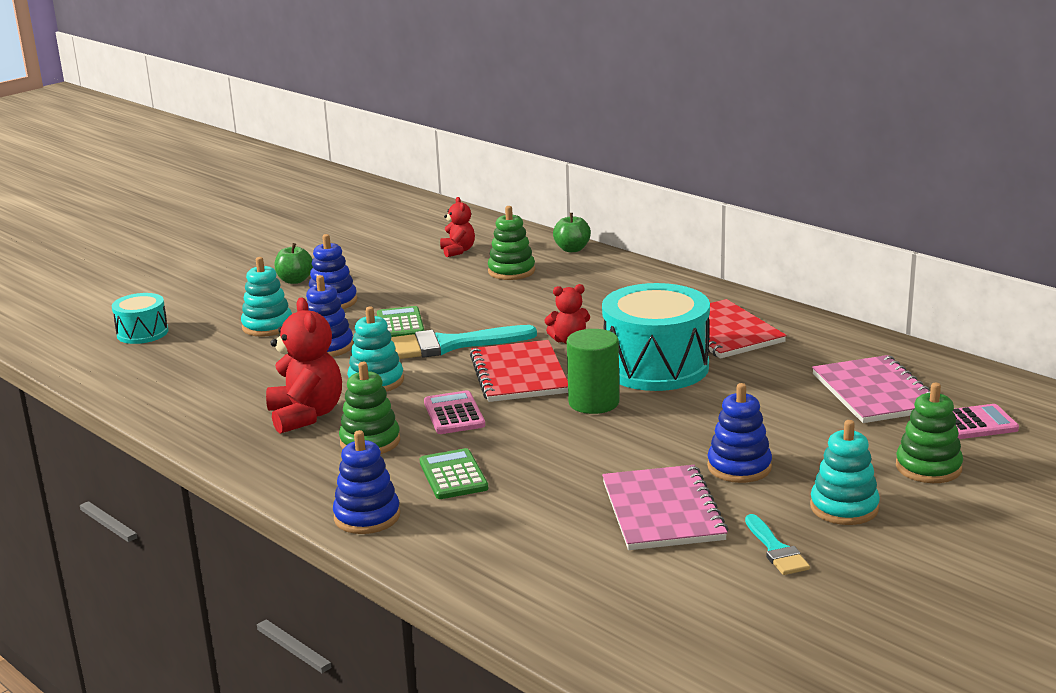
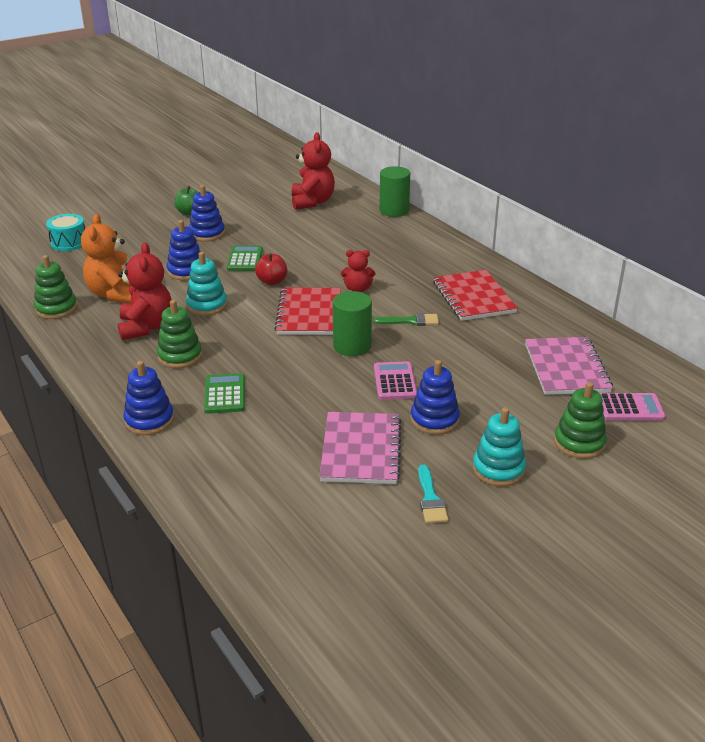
camera: 10 degrees right, 10 degrees up
turquoise stacking toy [241,257,292,337] -> none
turquoise brush [391,325,537,359] -> red apple [255,253,287,285]
pink calculator [424,390,485,434] -> pink calculator moved to [374,361,417,400]
red teddy bear [440,197,475,257] -> red teddy bear [292,132,335,210], size x1.73
green stacking toy [488,206,535,280] -> green stacking toy moved to [34,255,77,319]
green apple [553,213,591,252] -> green cylinder [379,166,410,217]
turquoise drum [602,283,710,391] -> green brush [374,313,439,326]
none -> orange teddy bear [81,214,132,303]

